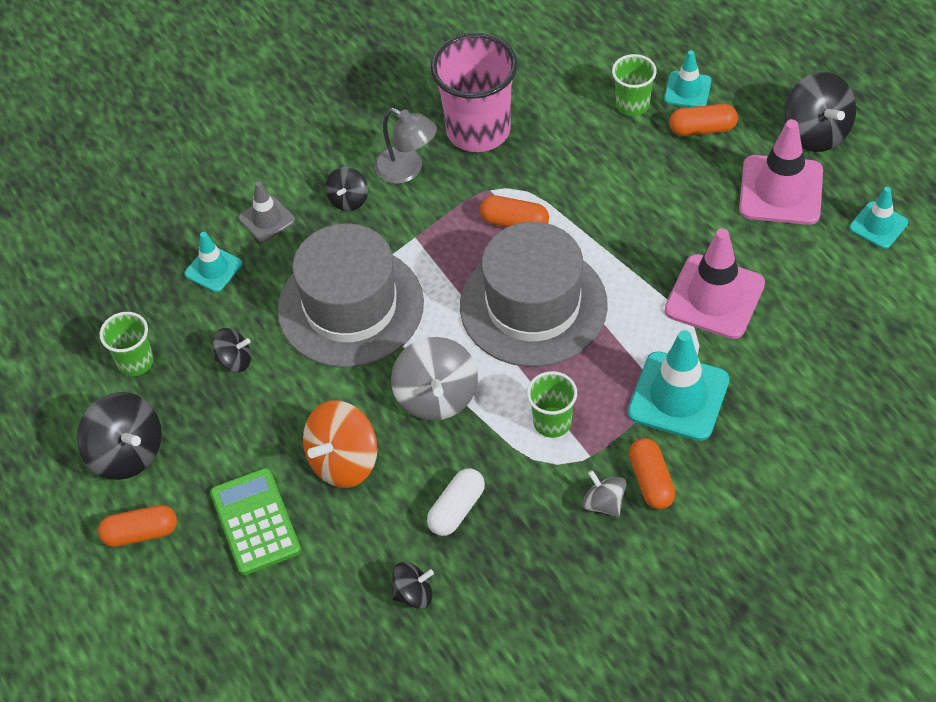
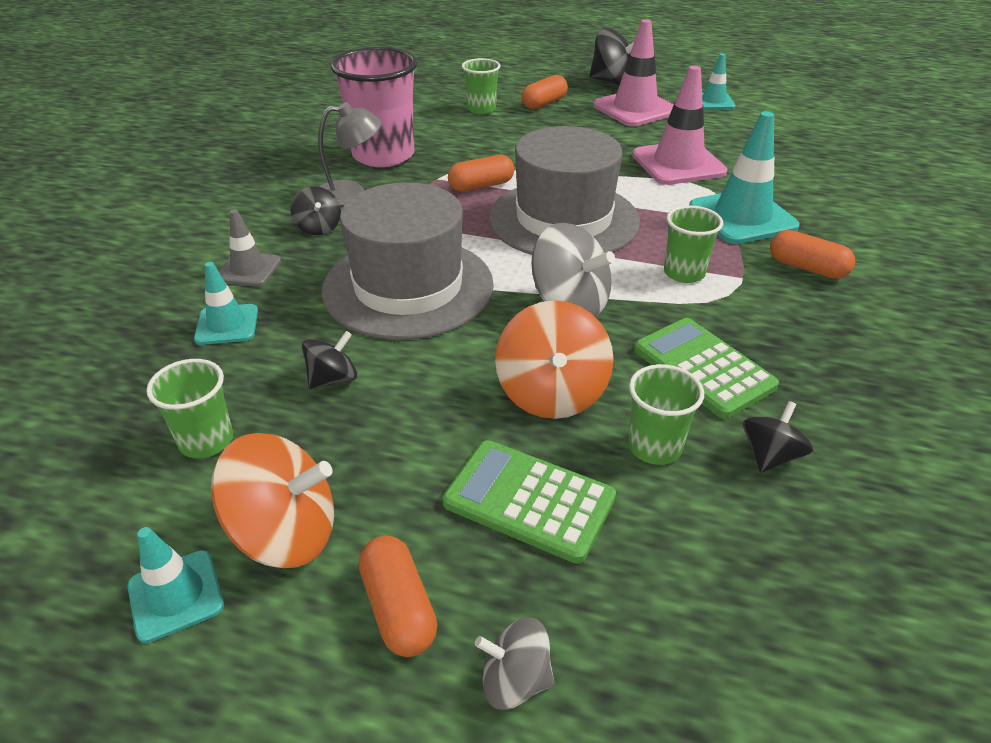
camera: 45 degrees left, 15 degrees down
black spinning top [77,392,162,480] -> orange spinning top [211,433,334,568]
orange capsule [98,505,177,547] -> orange capsule turned 60 degrees counterclockwise [359,536,438,657]
white capsule [427,468,485,536] -> green calculator [634,318,779,419]
grey spinning top [582,470,627,517] -> grey spinning top moved to [475,618,554,710]
turquoise traffic cone [664,50,711,107] -> turquoise traffic cone moved to [127,527,224,643]
none -> green cup [628,364,704,465]

